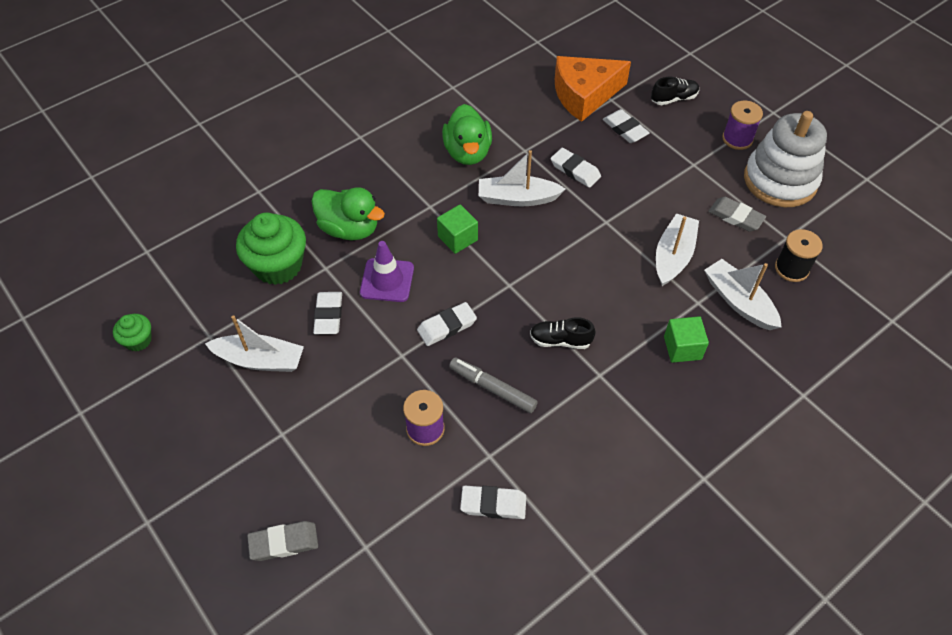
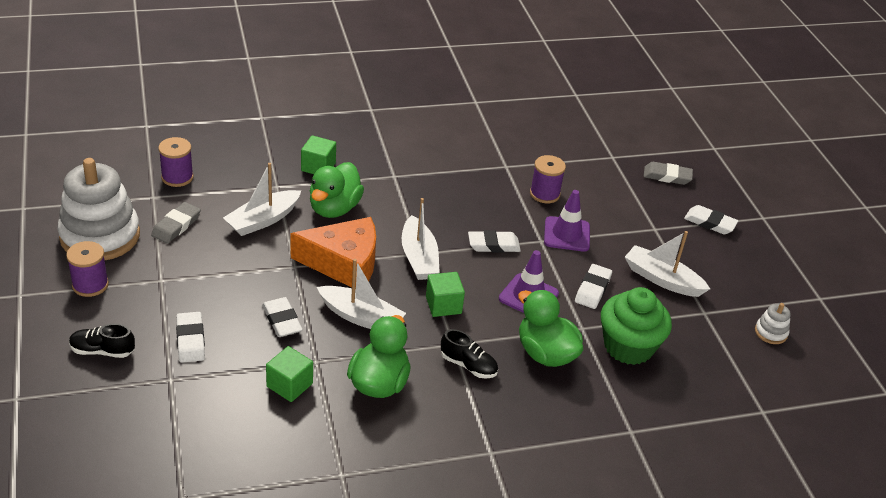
camera: 160 degrees left, 15 degrees down
green cupcake [113,314,152,352] -> white stacking toy [755,303,791,344]
grey marker [449,357,538,413] -> none
white eraser [460,486,526,519] -> white eraser moved to [684,205,738,234]
black shoe [530,317,596,349] -> black shoe moved to [441,329,498,378]
orange cheese [555,56,631,122] -> orange cheese moved to [290,217,376,289]
white boat [704,259,782,330] -> white boat moved to [402,198,440,280]
grey eraser [708,197,766,232] -> grey eraser turned 60 degrees clockwise [151,202,201,244]
black spool [775,229,823,282] -> purple spool [158,137,194,187]
none -> green cube [266,346,313,402]
none -> green duck [310,162,364,218]
none -> purple traffic cone [544,190,590,252]

